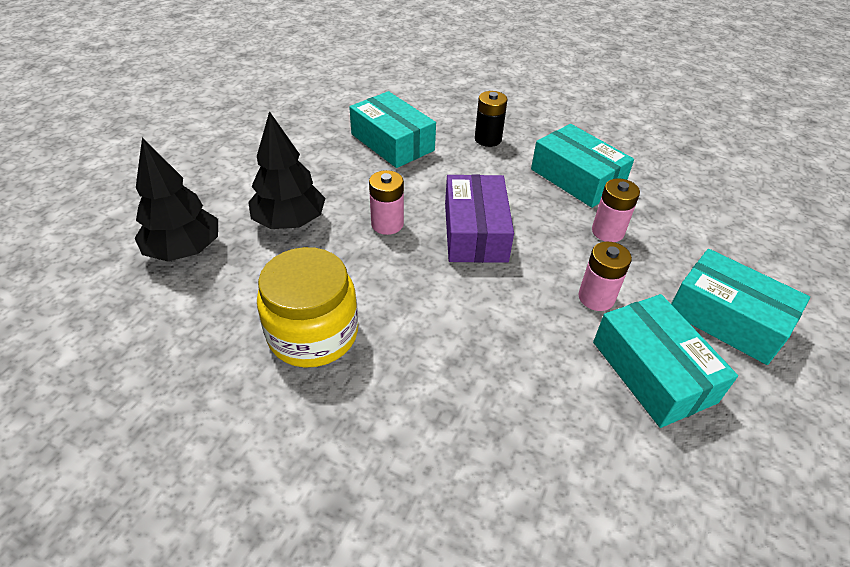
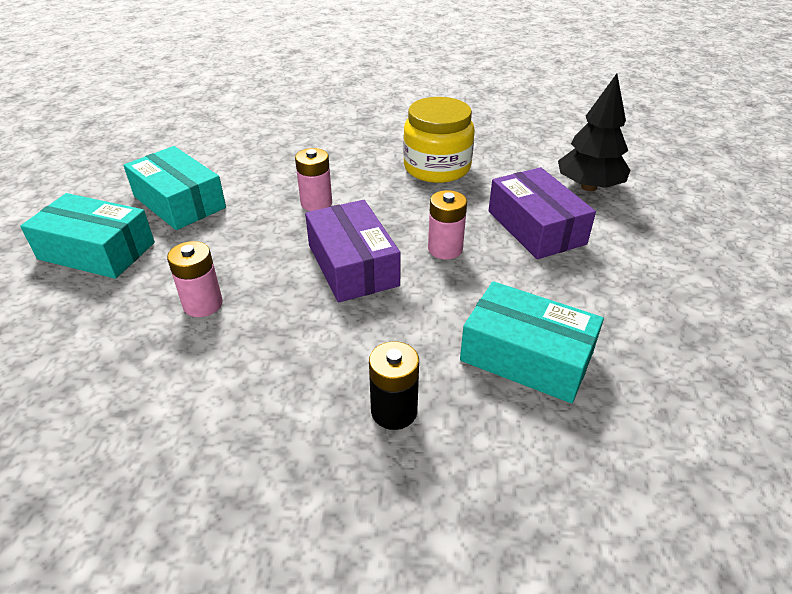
camera: 160 degrees right, 5 degrees down
black tree [248,111,325,229] -> purple box [488,167,596,259]
turquoise box [531,124,634,208] -> none
pink battery [578,242,632,311] -> pink battery moved to [295,148,332,211]

